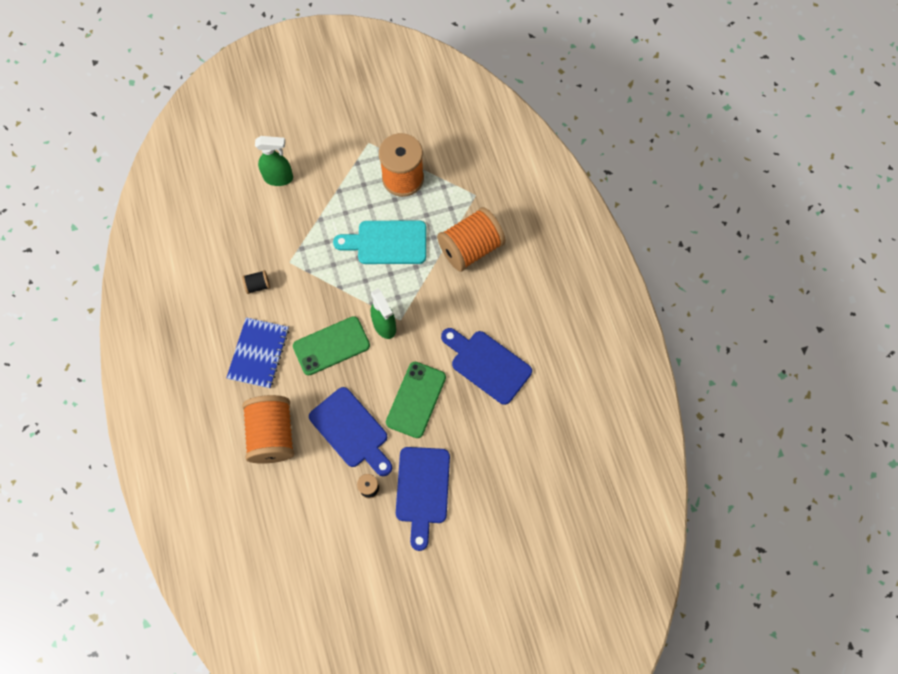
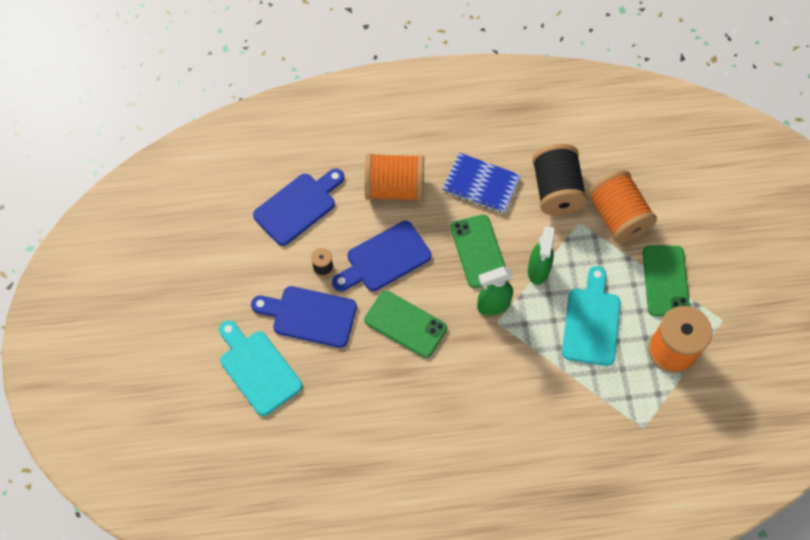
camera: 100 degrees right, 5 degrees down
black spool [242,270,270,294] -> black spool [532,144,588,216], size x2.33
green spray bottle [255,136,293,186] -> green spray bottle moved to [528,226,554,285]
orange spool [437,207,506,272] -> orange spool moved to [588,170,657,243]
blue cutting board [441,328,532,405] -> blue cutting board moved to [253,168,344,246]
none -> turquoise cutting board [219,320,302,416]
none -> green phone [643,246,690,317]

